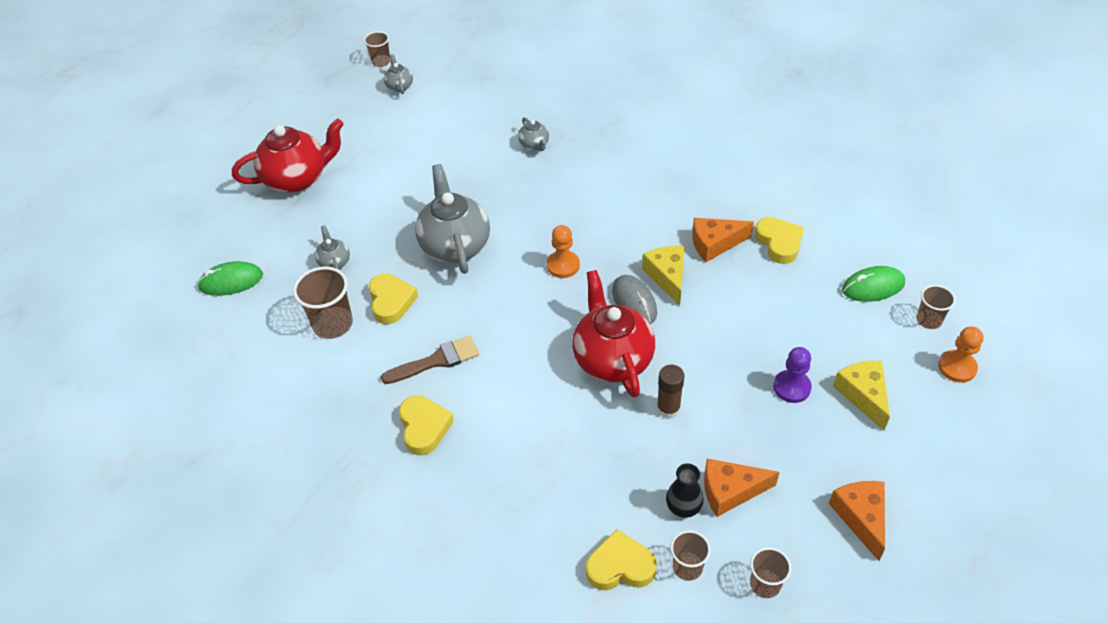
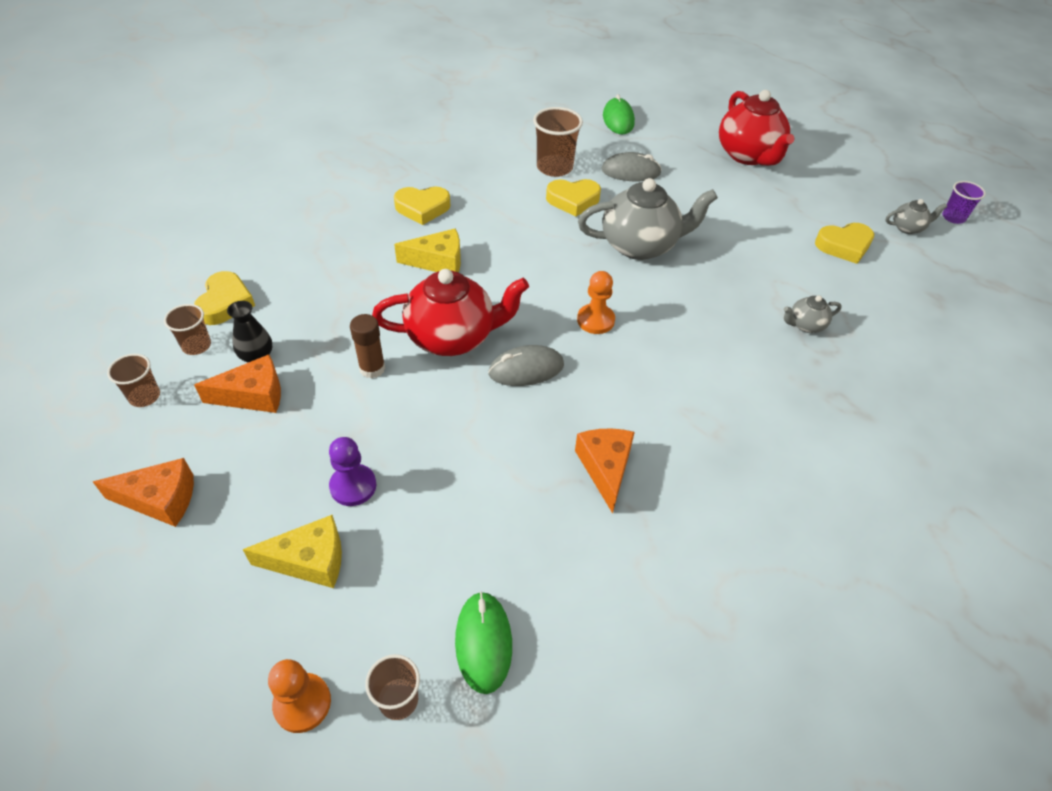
camera: 95 degrees right, 0 degrees up
grey teapot [315,225,350,270] -> grey mouse [601,152,662,181]
brown cup [364,31,391,67] -> purple cup [942,181,986,224]
brown brush [381,336,479,384] -> none
yellow cheese [642,246,685,306] -> yellow cheese moved to [394,229,461,272]
orange cheese [704,459,780,517] -> orange cheese turned 75 degrees clockwise [194,354,281,413]
yellow heart [755,217,804,264] -> yellow heart moved to [815,223,874,264]

